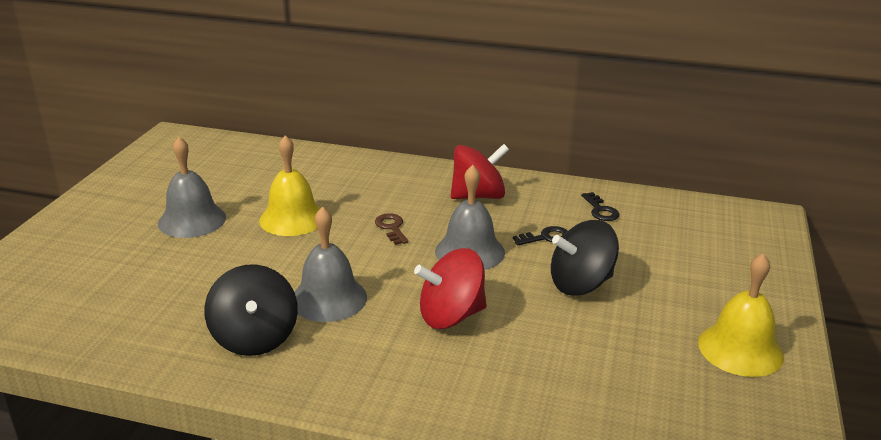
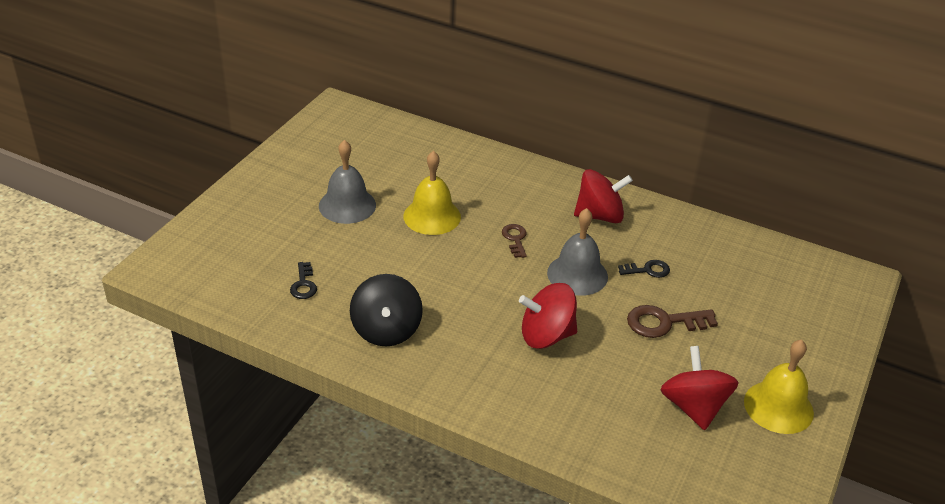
camera: 10 degrees right, 10 degrees up
grey bell [295,206,367,322] -> none
black spinning top [551,220,619,296] -> brown key [627,305,718,338]
black key [581,192,619,221] -> black key moved to [290,262,317,299]
none -> red spinning top [660,346,739,430]

